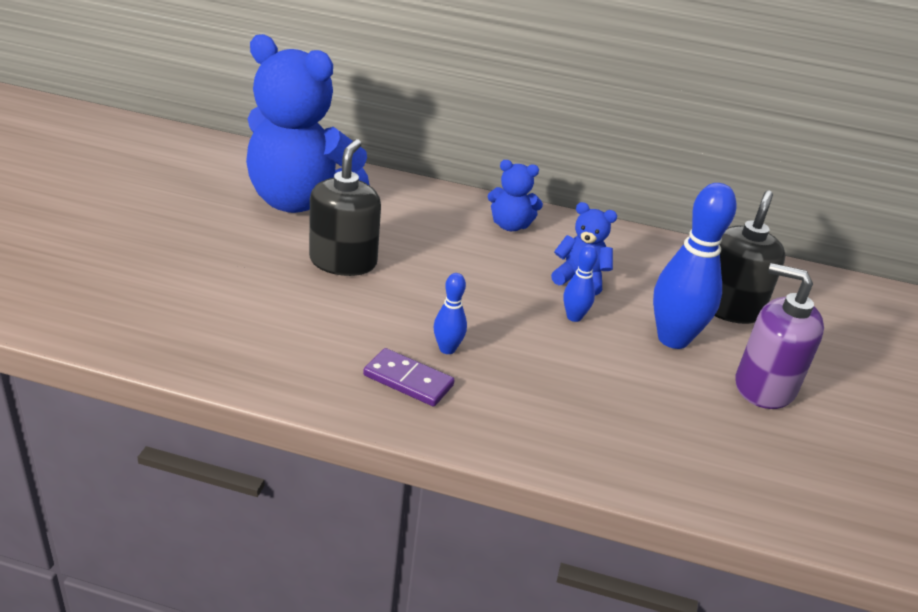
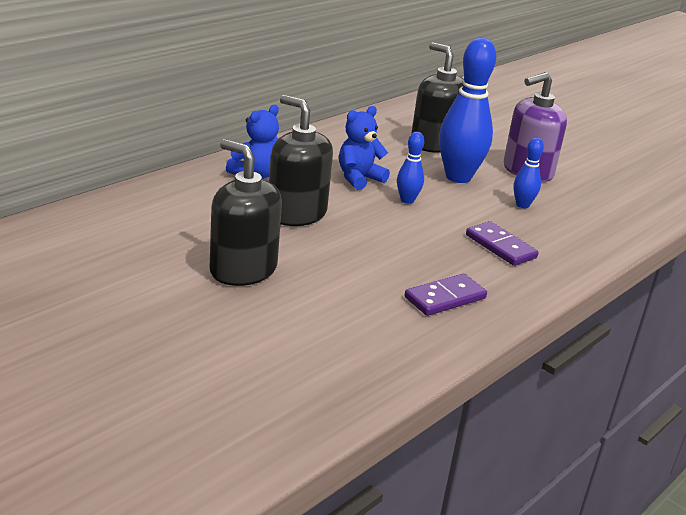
camera: 60 degrees left, 5 degrees down
blue teddy bear [246,34,370,213] -> none
blue bowling pin [434,273,467,354] -> blue bowling pin moved to [513,138,544,208]
none -> black soap dispenser [269,95,333,226]
none -> purple domino [466,221,539,266]

